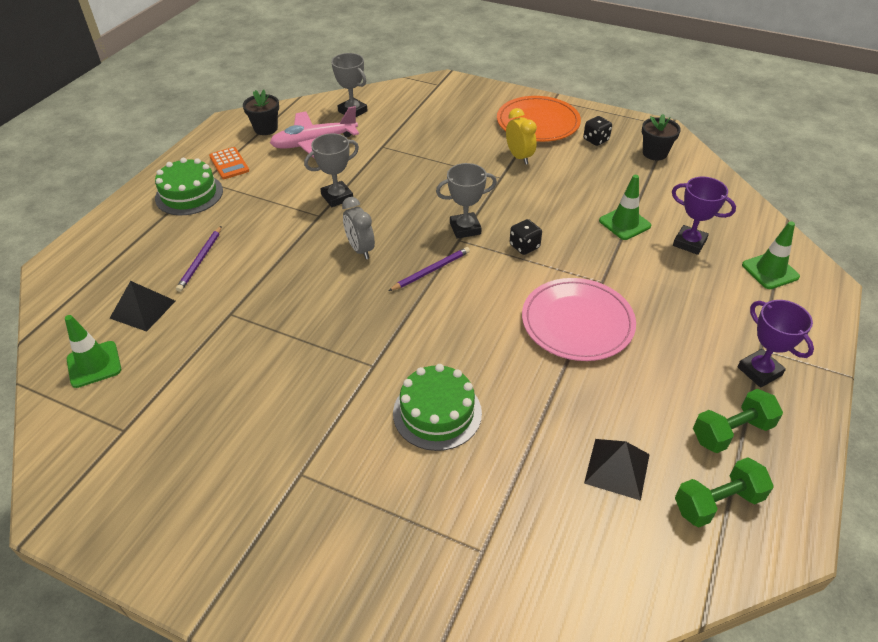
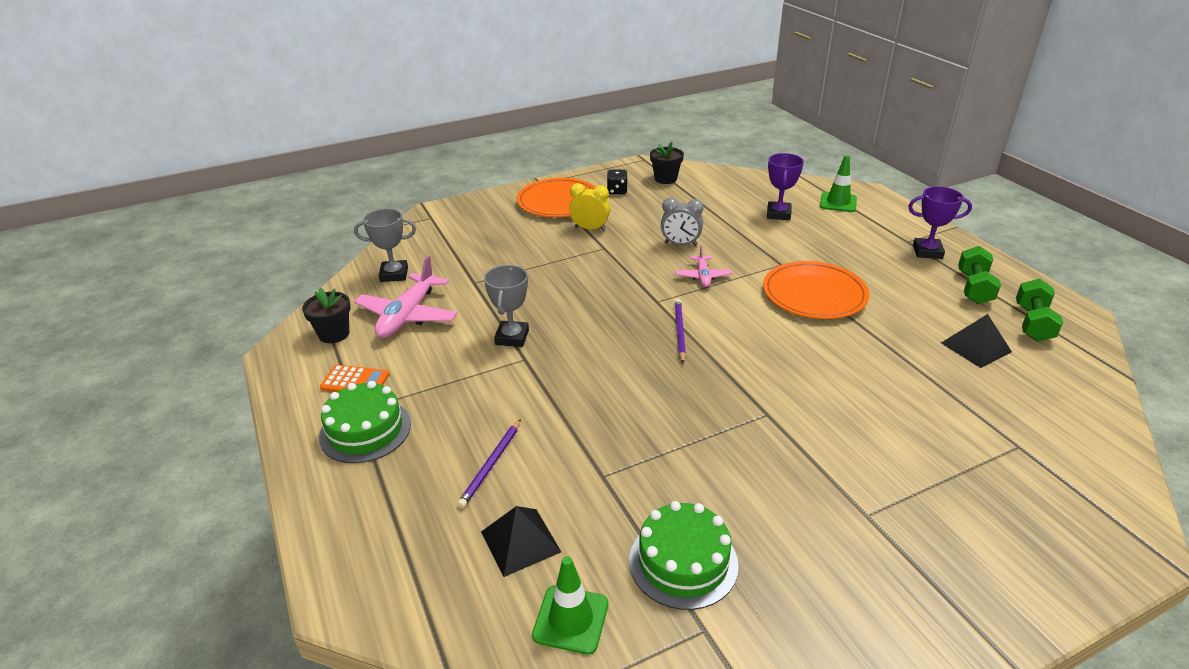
camera: 50 degrees left, 10 degrees down
purple pencil [176,226,221,292] -> purple pencil turned 60 degrees clockwise [457,419,521,508]
grey clock [342,197,375,259] -> grey clock moved to [661,197,704,246]
green cake [393,364,482,451] -> green cake moved to [629,501,739,610]
grey trophy [436,163,497,239] -> none
black dice [509,219,542,255] -> pink plane [675,245,732,287]
pink plate [522,278,636,361] -> orange plate [763,261,869,319]
green traffic cone [599,175,651,240] -> none
purple trophy [672,177,736,255] -> purple trophy turned 60 degrees counterclockwise [767,153,804,220]

